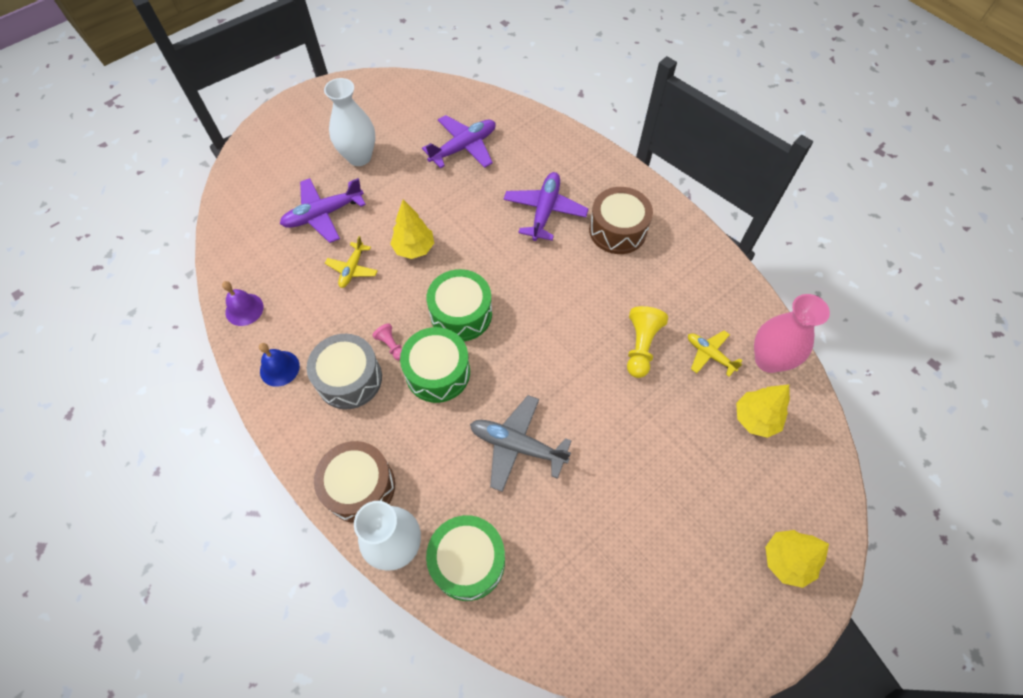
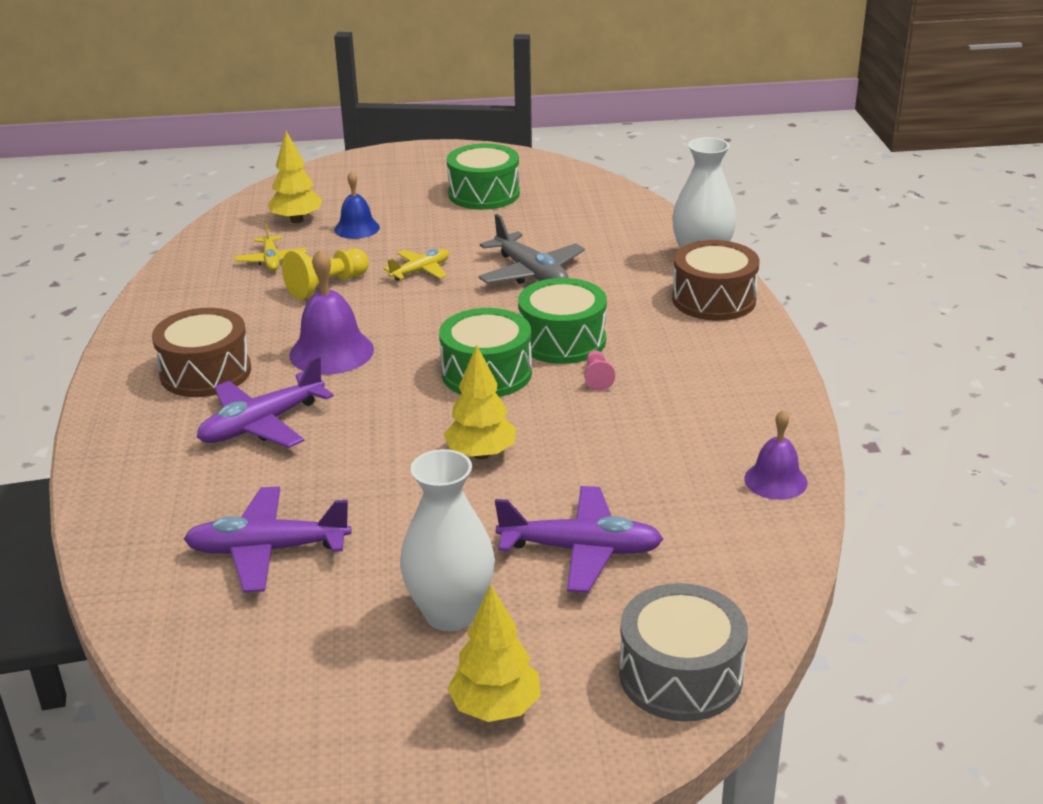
camera: 145 degrees left, 30 degrees down
blue bell [259,343,300,387] -> blue bell moved to [334,171,380,239]
grey drum [307,334,382,409] -> grey drum moved to [619,583,748,722]
yellow plane [325,236,378,288] -> yellow plane moved to [383,249,449,281]
green drum [426,515,505,601] -> green drum moved to [447,143,520,210]
pink vase [754,294,830,373] -> none
yellow tree [765,530,829,588] -> yellow tree moved to [448,584,541,722]
none -> purple bell [289,249,374,375]

